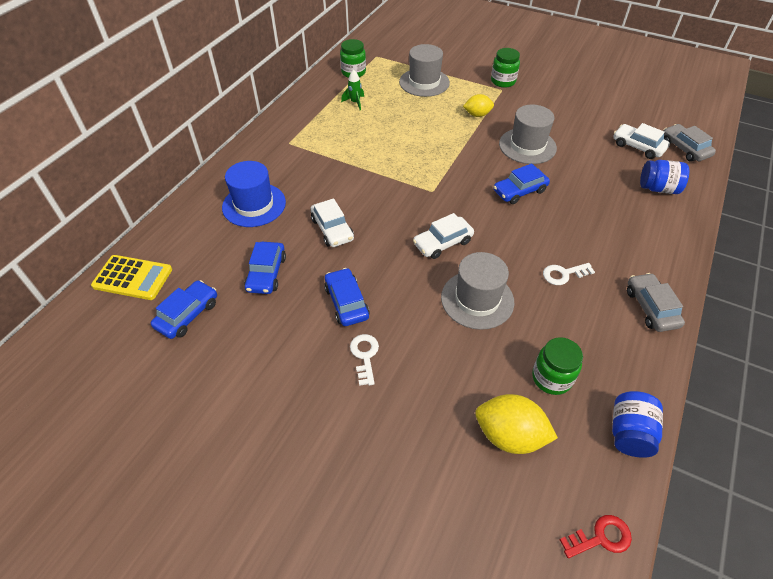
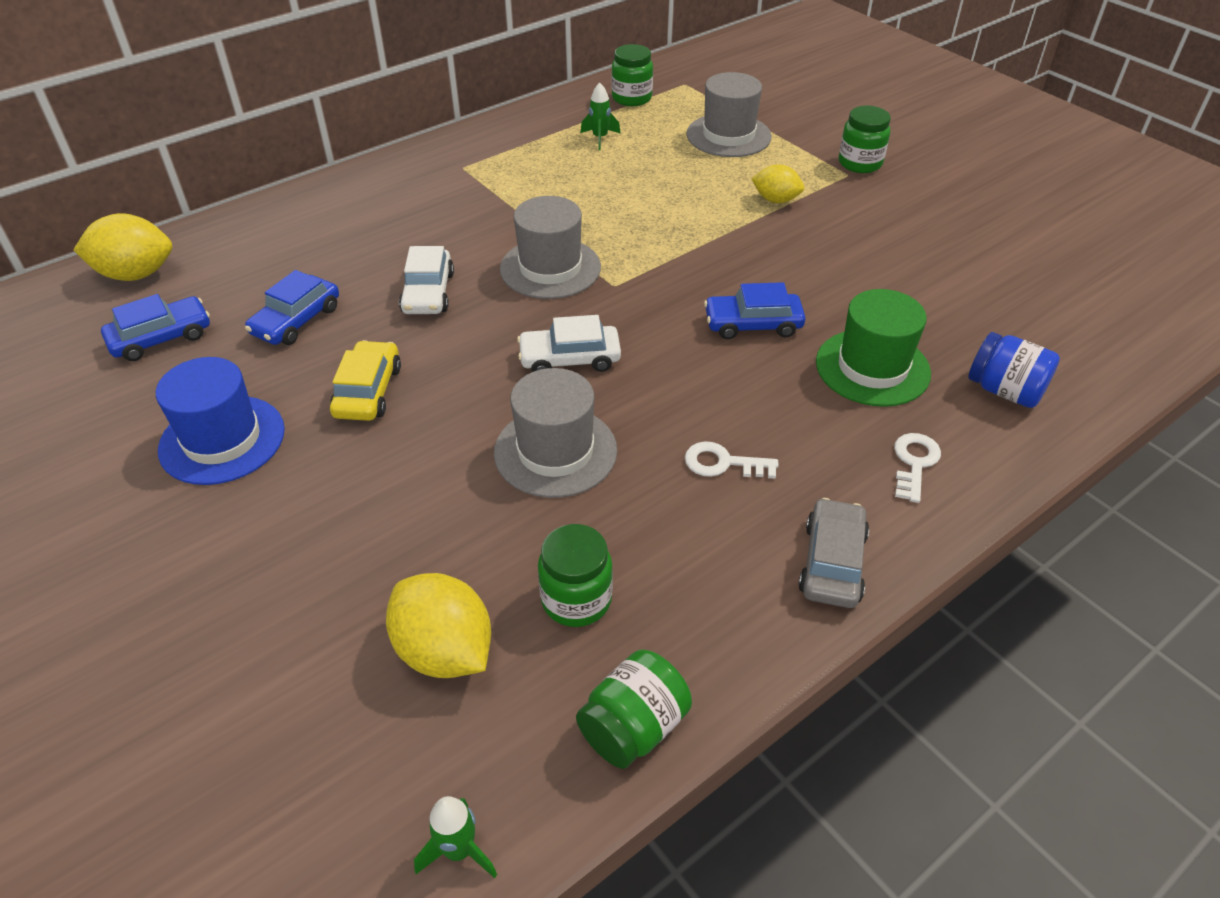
camera: 25 degrees right, 5 degrees down
yellow calculator [91,255,172,300] -> yellow lemon [74,213,172,281]
blue hat [222,161,286,227] -> blue hat moved to [156,357,285,485]
blue car [324,268,370,326] -> yellow car [330,340,401,421]
white key [350,334,379,386] -> white key moved to [894,433,941,503]
grey hat [499,105,557,164] -> grey hat moved to [500,196,601,299]
red key [560,515,632,558] -> green rocket [414,796,497,878]
blue jar [612,391,663,458] -> green jar [576,650,692,769]
white car [613,123,670,159] -> none
grey car [663,124,716,162] -> none
none -> green hat [816,289,931,407]

